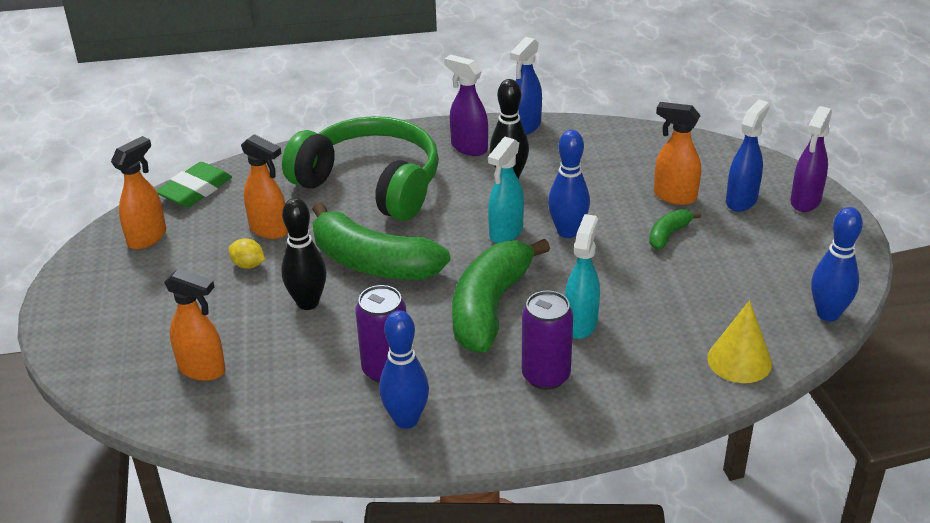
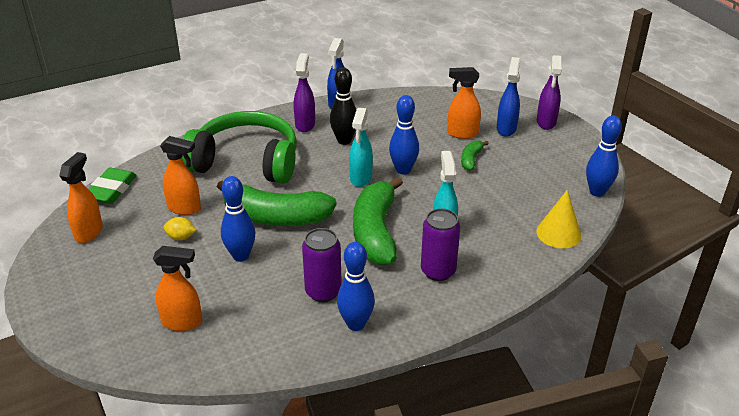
camera: 20 degrees left, 0 degrees up
black bowling pin [281,198,326,310] -> blue bowling pin [221,176,256,262]
purple spray bottle [444,54,488,156] -> purple spray bottle turned 75 degrees clockwise [294,53,315,132]

